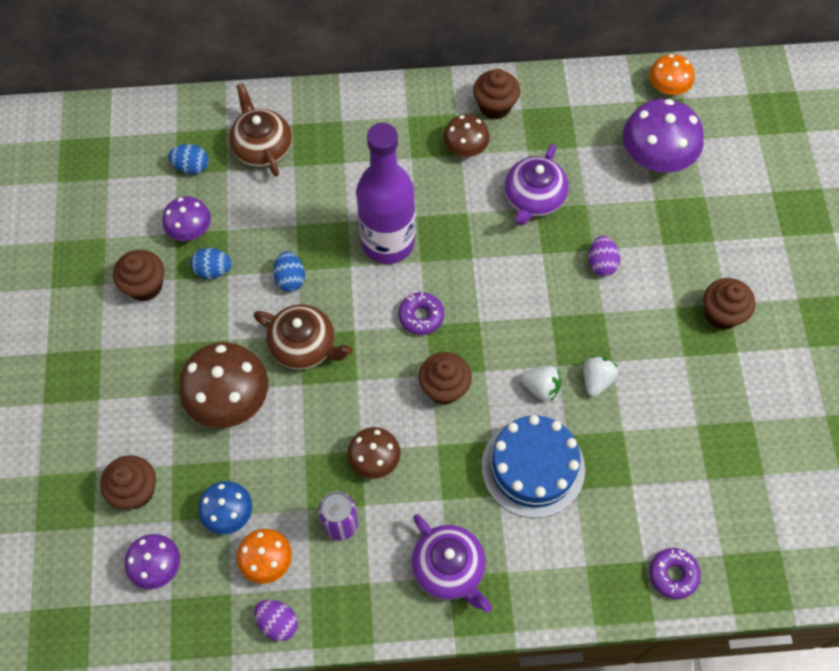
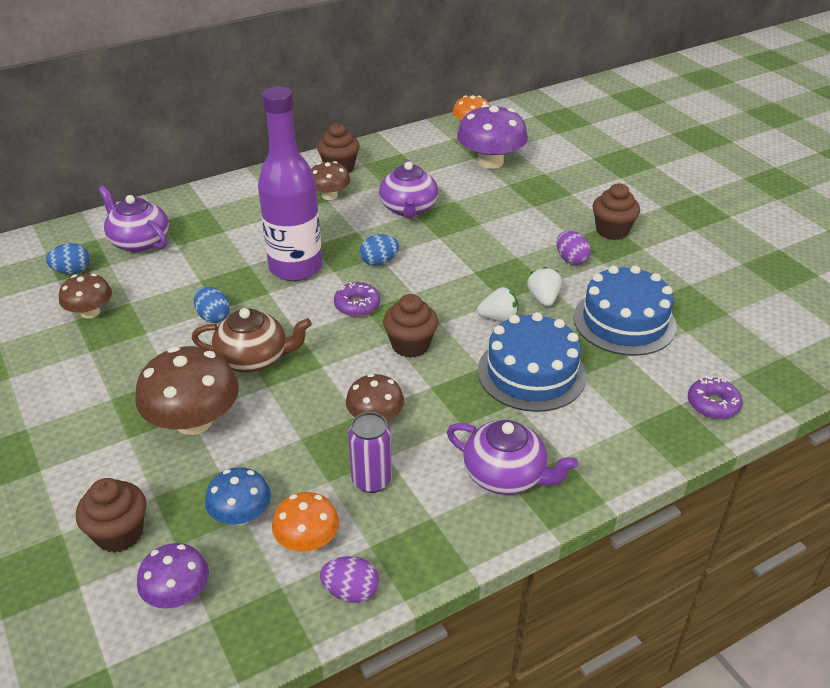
camera: 25 degrees left, 25 degrees down
brown cupcake [113,250,164,301] -> none
purple mushroom [162,196,211,241] -> brown mushroom [59,273,112,319]
blue egg [190,248,232,279] -> blue egg moved to [360,234,399,266]
brown teapot [229,83,292,177] -> purple teapot [98,186,169,252]
purple egg [588,236,620,276] -> purple egg moved to [557,231,591,265]
none -> blue cake [574,265,677,356]

